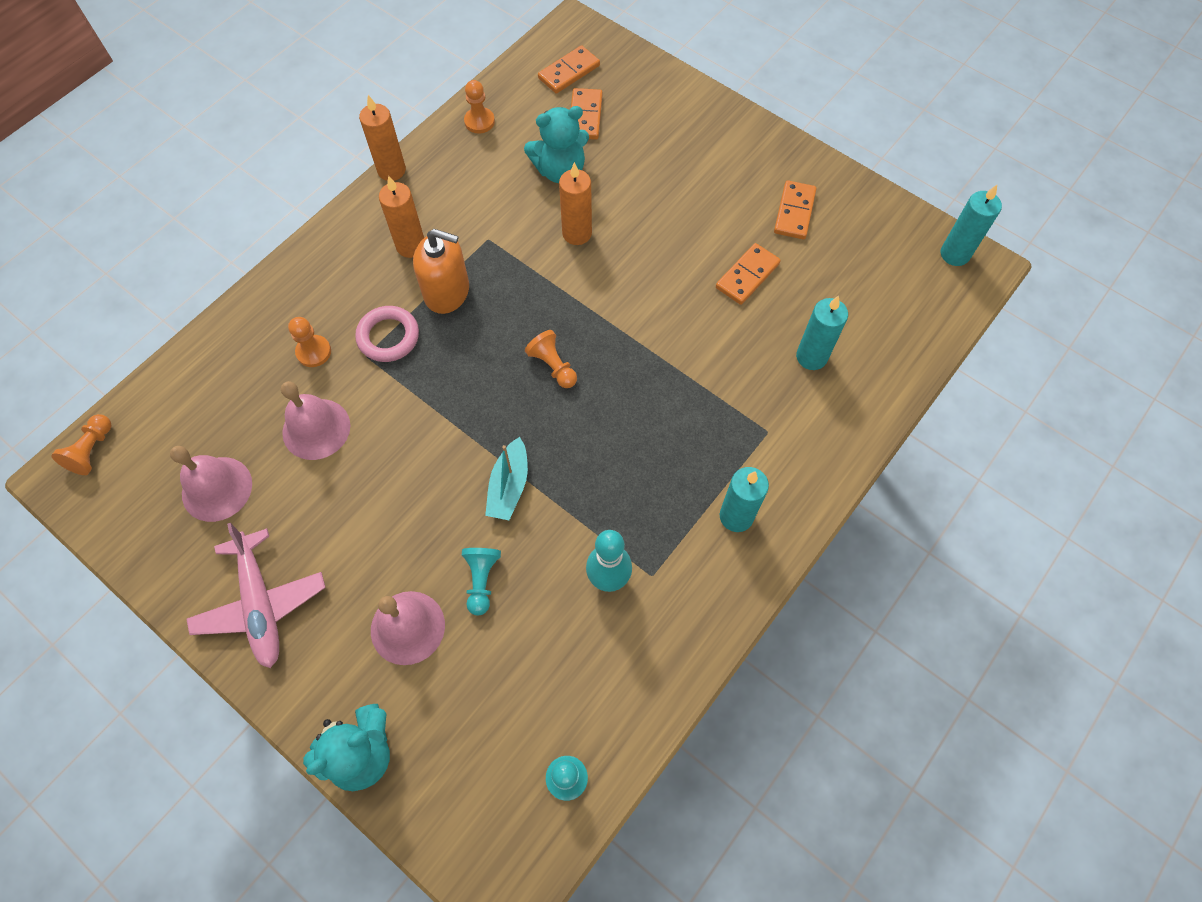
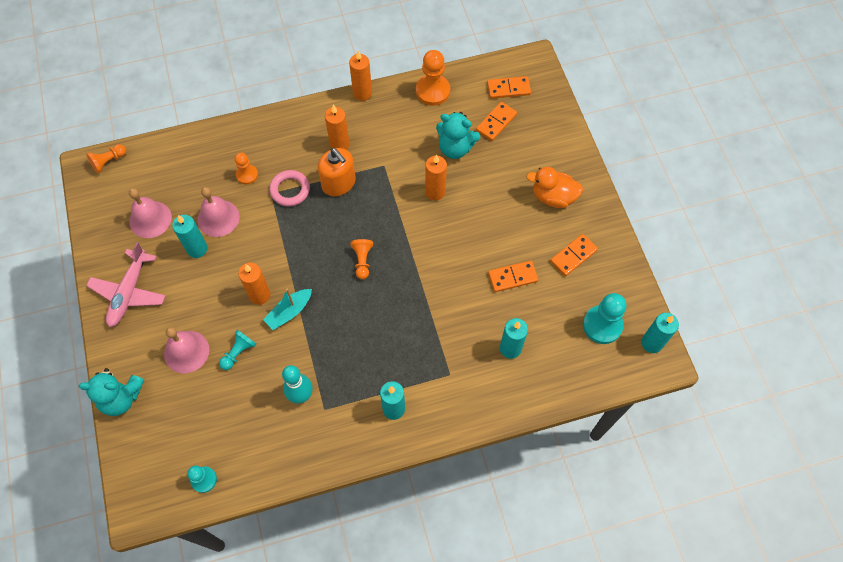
camera: 35 degrees right, 0 degrees up
orange pawn [464,80,495,133] -> orange pawn [416,50,450,106], size x1.67
none -> turquoise candle [172,215,208,258]
none -> orange candle [238,263,271,305]
none -> orange duck [526,167,583,208]
none -> turquoise pawn [583,293,626,344]

